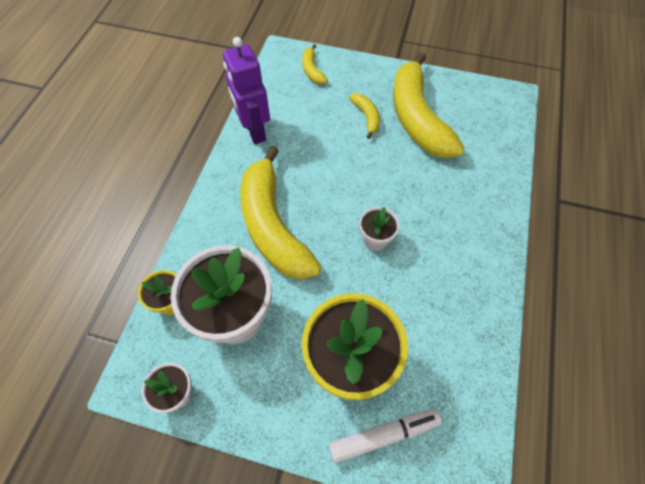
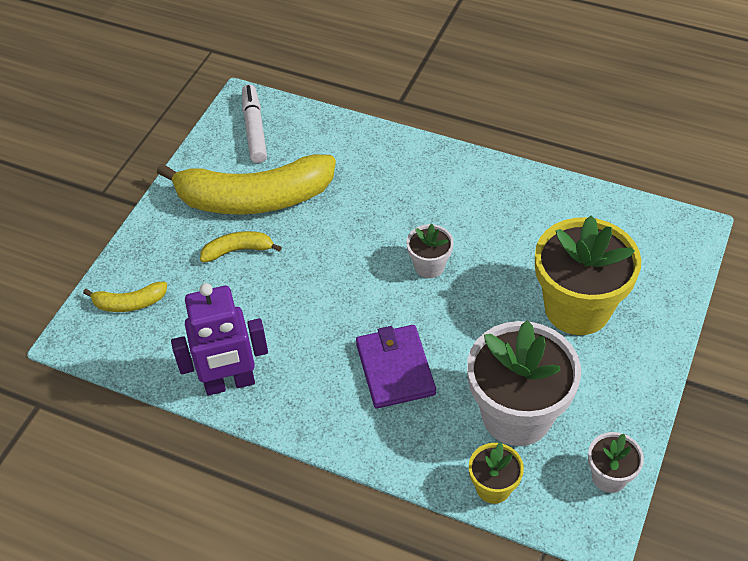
camera: 80 degrees left, 10 degrees down
yellow banana [240,146,321,280] -> purple wallet [356,325,436,409]
white marker [329,408,442,463] -> white marker moved to [242,84,267,163]

